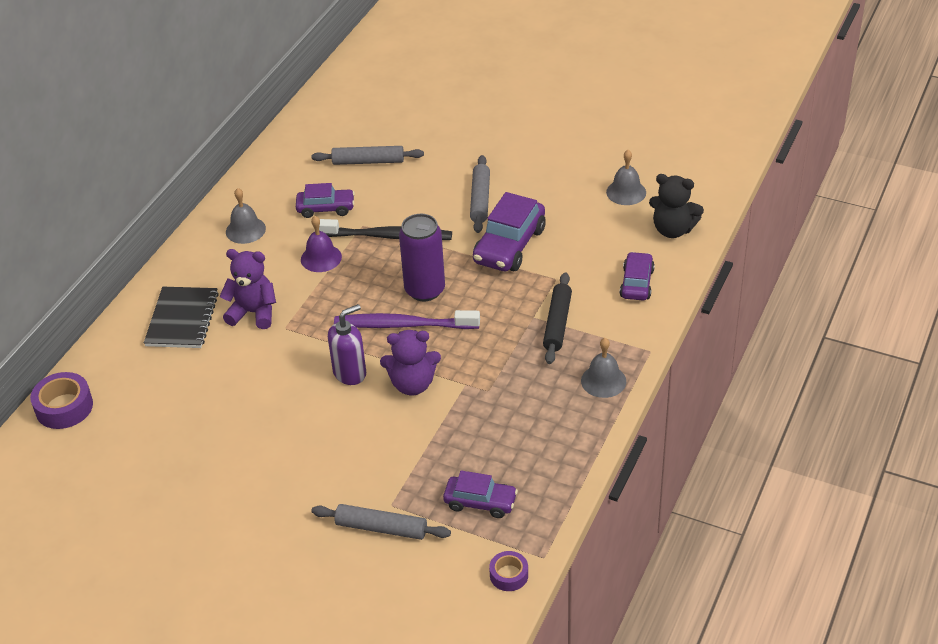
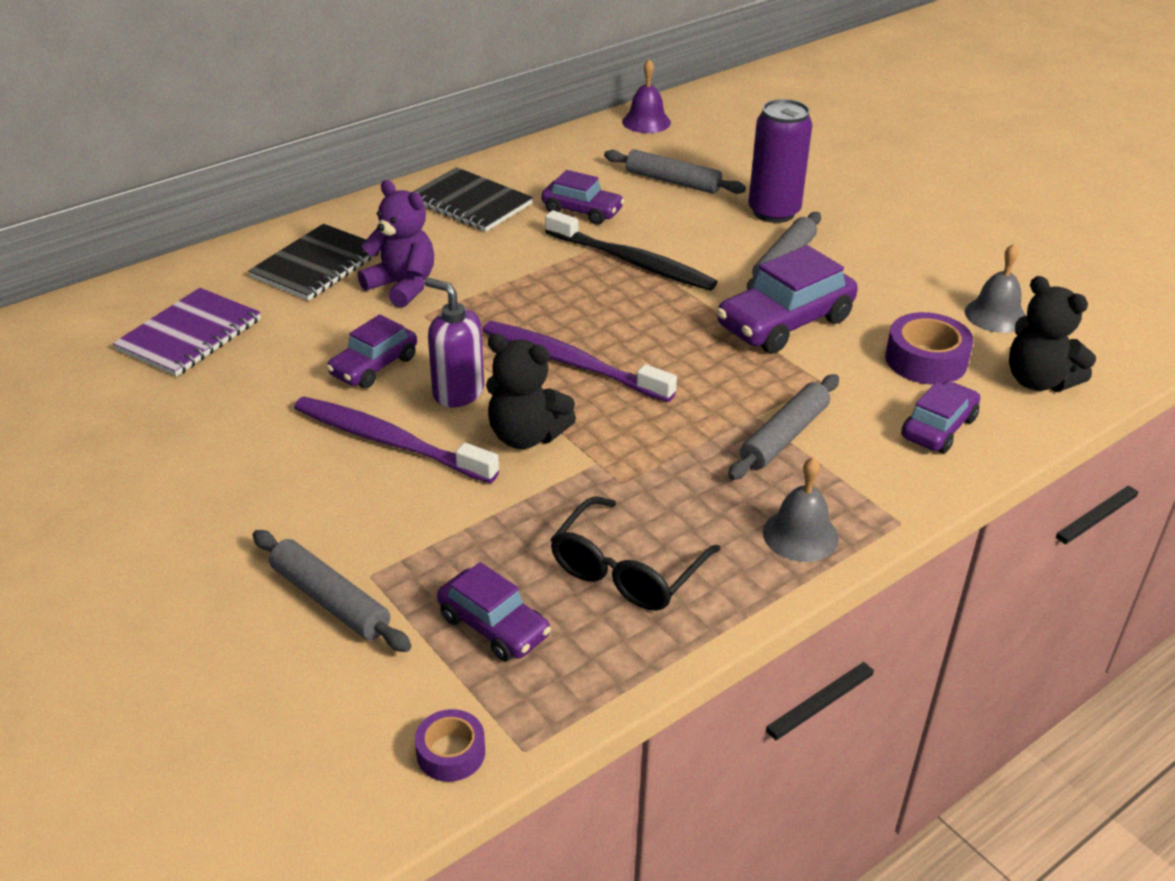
camera: 25 degrees right, 5 degrees down
purple tape [30,372,93,429] -> purple tape moved to [885,312,973,384]
grey bell [226,188,266,244] -> black notebook [413,167,533,232]
purple bell [301,216,342,272] -> purple bell moved to [622,59,671,133]
purple soap dispenser [328,304,366,385] -> purple soap dispenser turned 135 degrees counterclockwise [425,278,484,407]
purple teddy bear [380,330,441,395] -> black teddy bear [486,334,576,449]
purple can [399,214,445,302] -> purple can moved to [748,99,813,223]
black rolling pin [543,272,572,364] -> grey rolling pin [728,374,839,480]
none -> purple notebook [113,288,261,377]
none -> purple toothbrush [294,397,499,483]
none -> purple car [326,314,417,388]
none -> black glasses [550,496,721,611]

